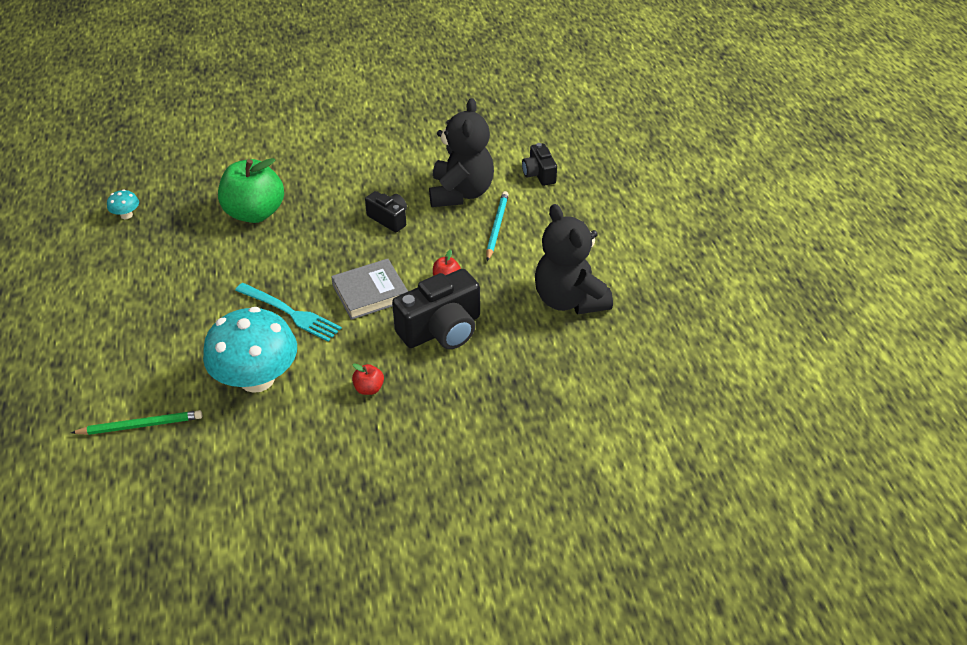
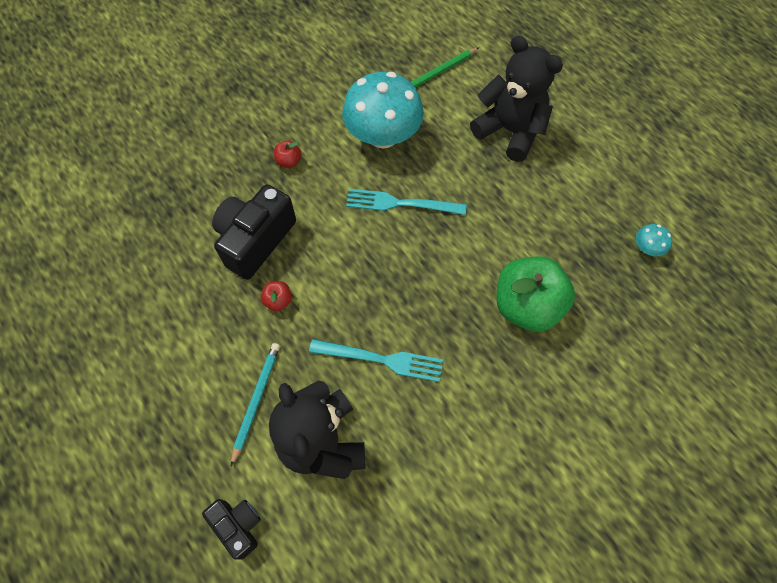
camera: 155 degrees right, 20 degrees up
grey book [331,259,408,320] -> none
black camera [365,191,407,232] -> turquoise fork [309,339,443,382]
turquoise pencil [486,191,509,261] -> turquoise pencil turned 150 degrees counterclockwise [231,343,280,466]
black teddy bear [535,204,613,314] -> black teddy bear moved to [470,36,563,162]

